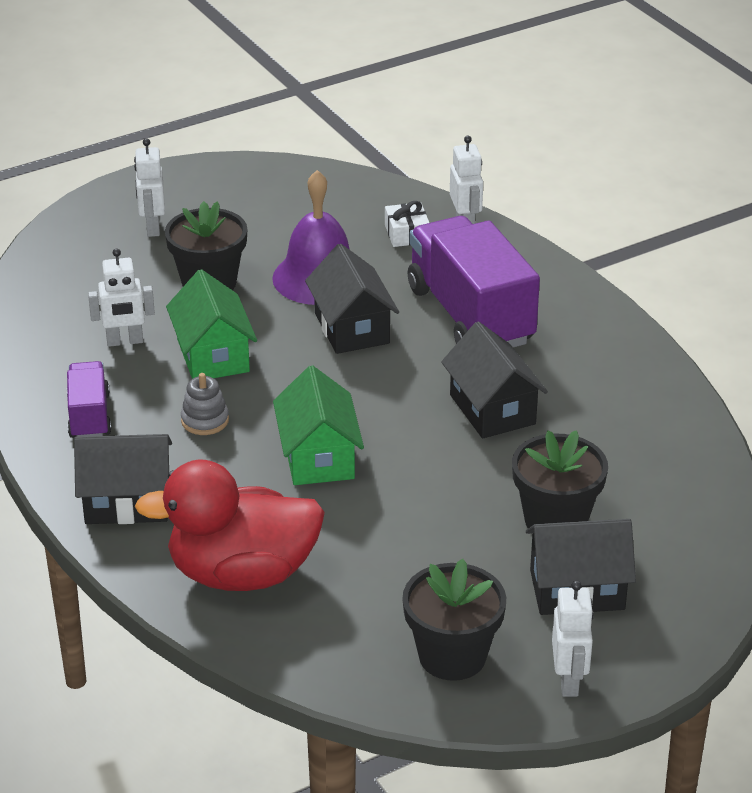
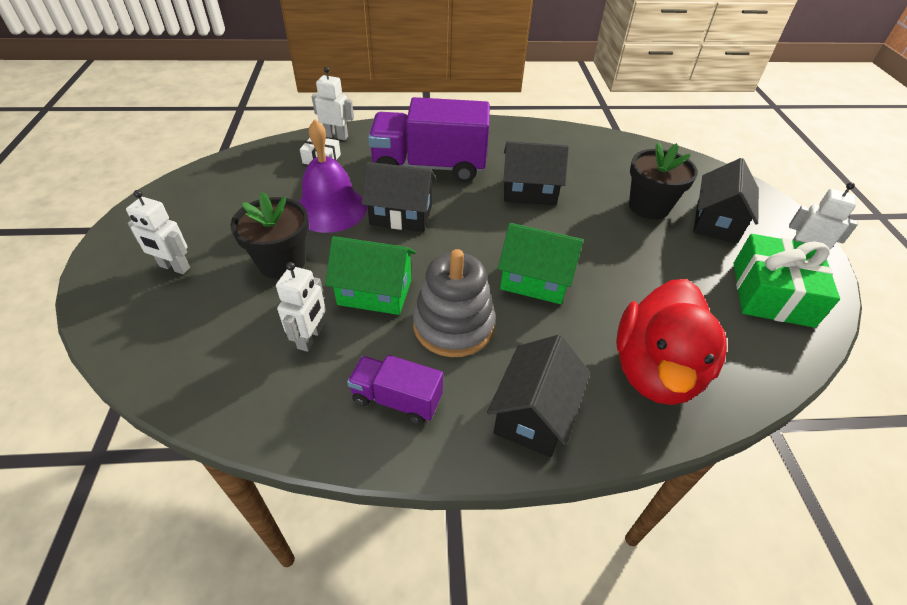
camera: 65 degrees left, 10 degrees up
grey stacking toy [181,373,229,435] -> grey stacking toy [413,249,496,357], size x1.97
black flower pot [402,559,506,681] -> green gift [734,234,840,328]

